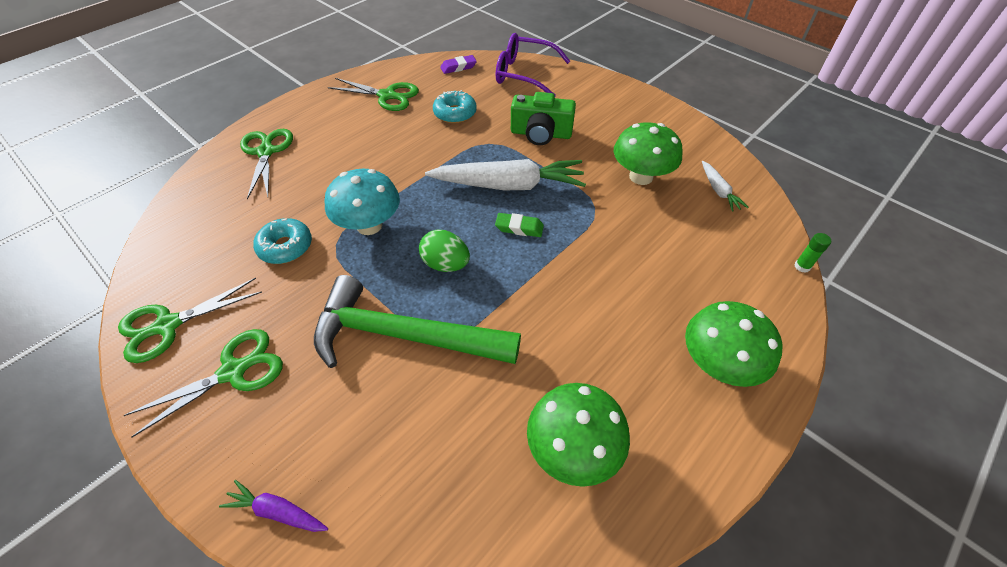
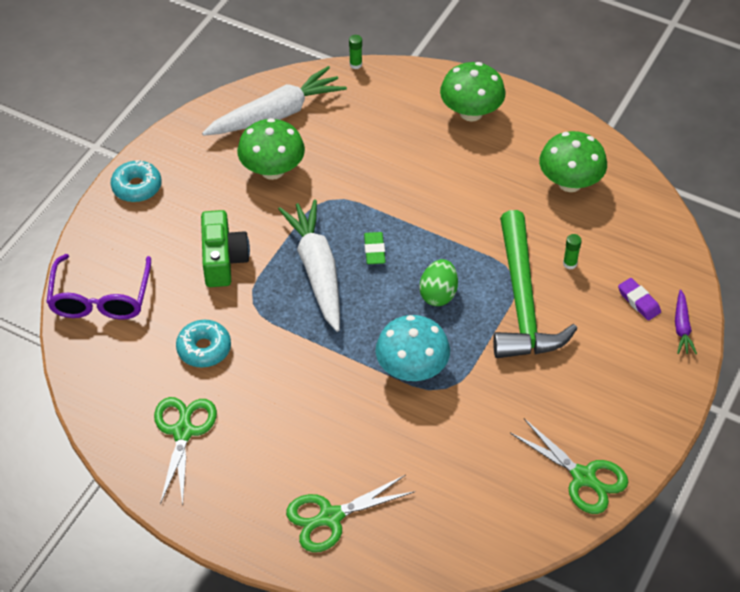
camera: 105 degrees left, 0 degrees up
green scissors [123,329,283,438] -> none
turquoise donut [253,218,312,264] -> turquoise donut moved to [111,160,162,202]
purple eraser [440,55,477,74] -> purple eraser moved to [618,278,661,321]
white carrot [702,161,748,212] -> white carrot [202,66,347,136], size x2.15
none -> green glue stick [563,234,582,269]

